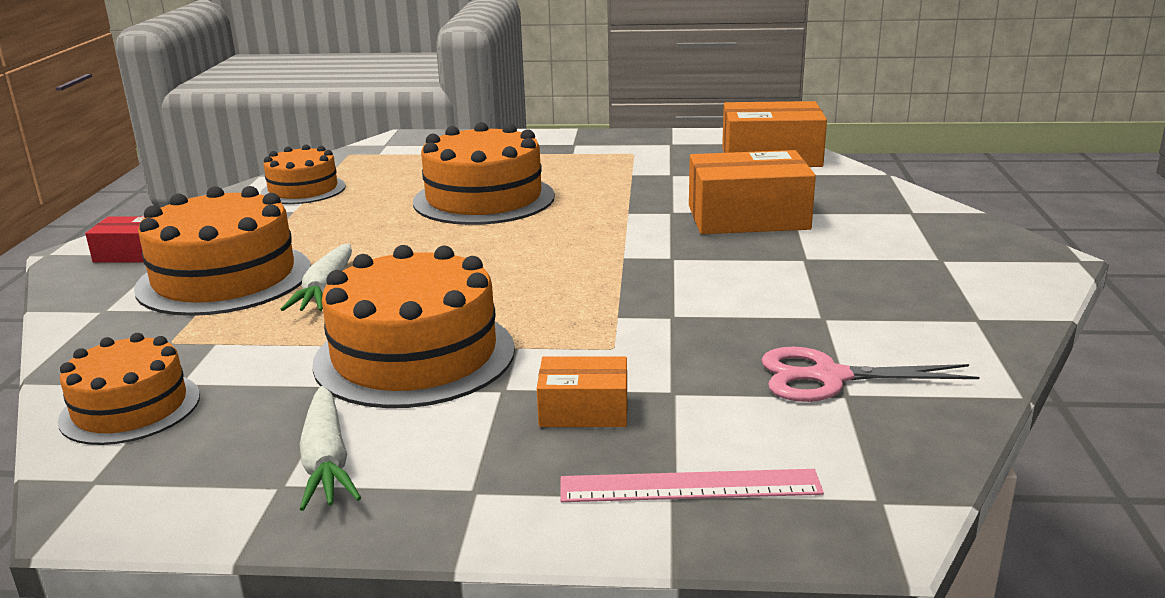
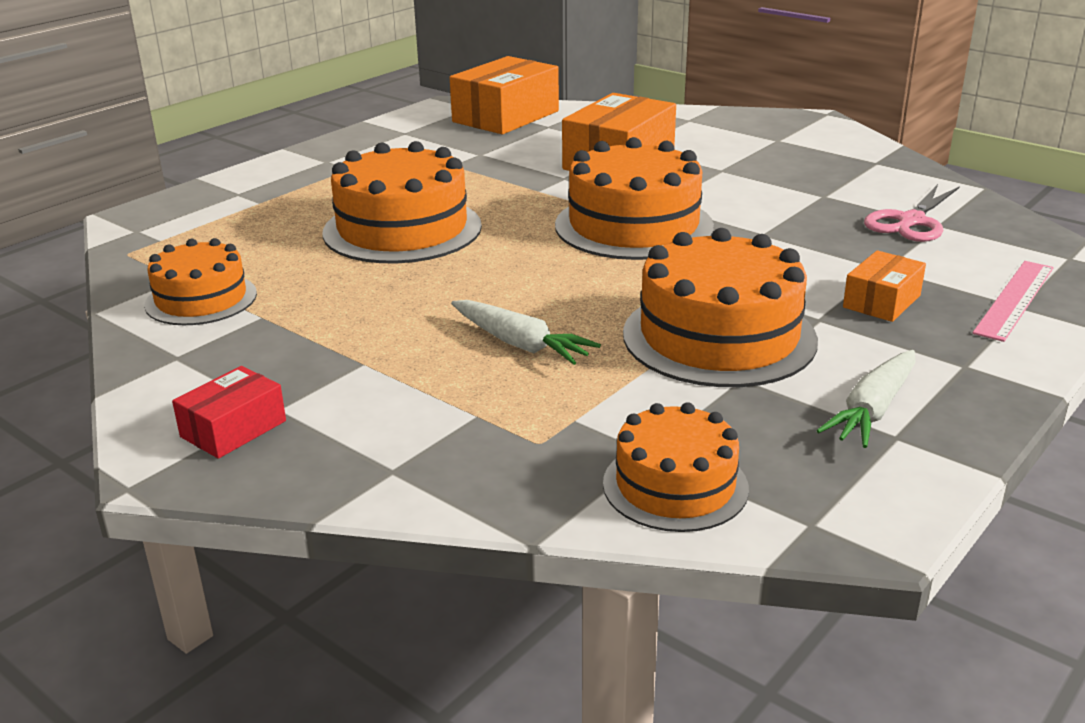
camera: 55 degrees left, 5 degrees up
orange cake [134,186,311,316] -> orange cake moved to [555,137,714,260]
white carrot [300,386,361,511] -> white carrot turned 105 degrees clockwise [816,350,916,448]

